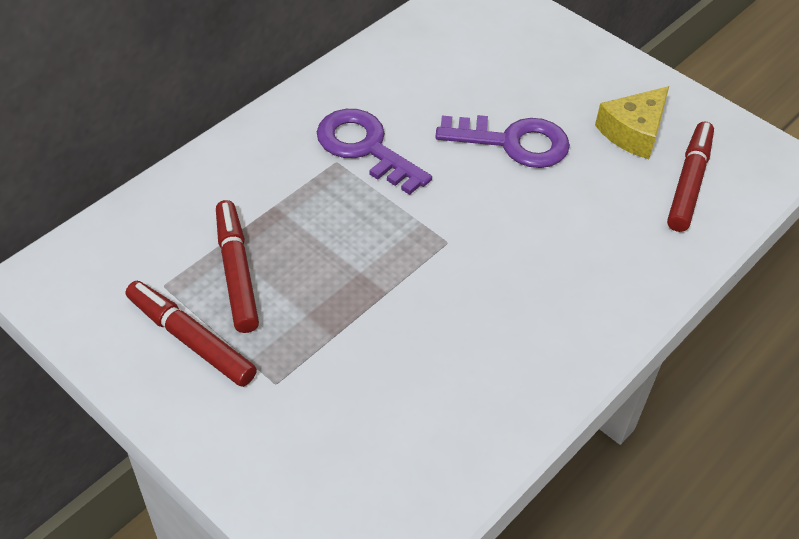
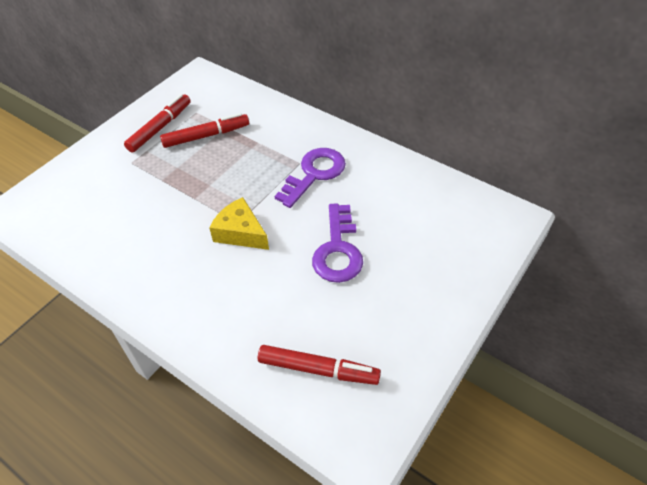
camera: 85 degrees right, 0 degrees up
yellow cheese [595,86,669,159] -> yellow cheese moved to [209,197,269,250]

